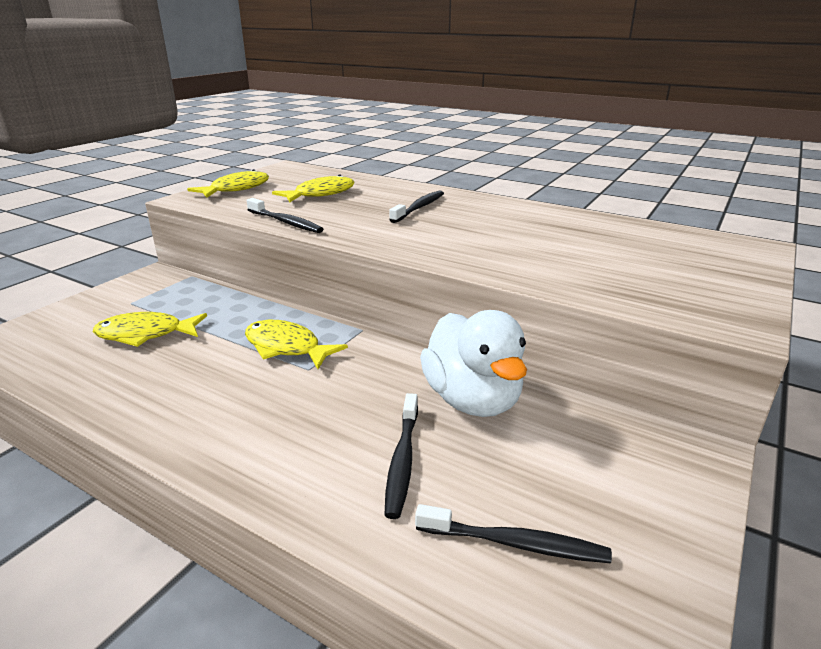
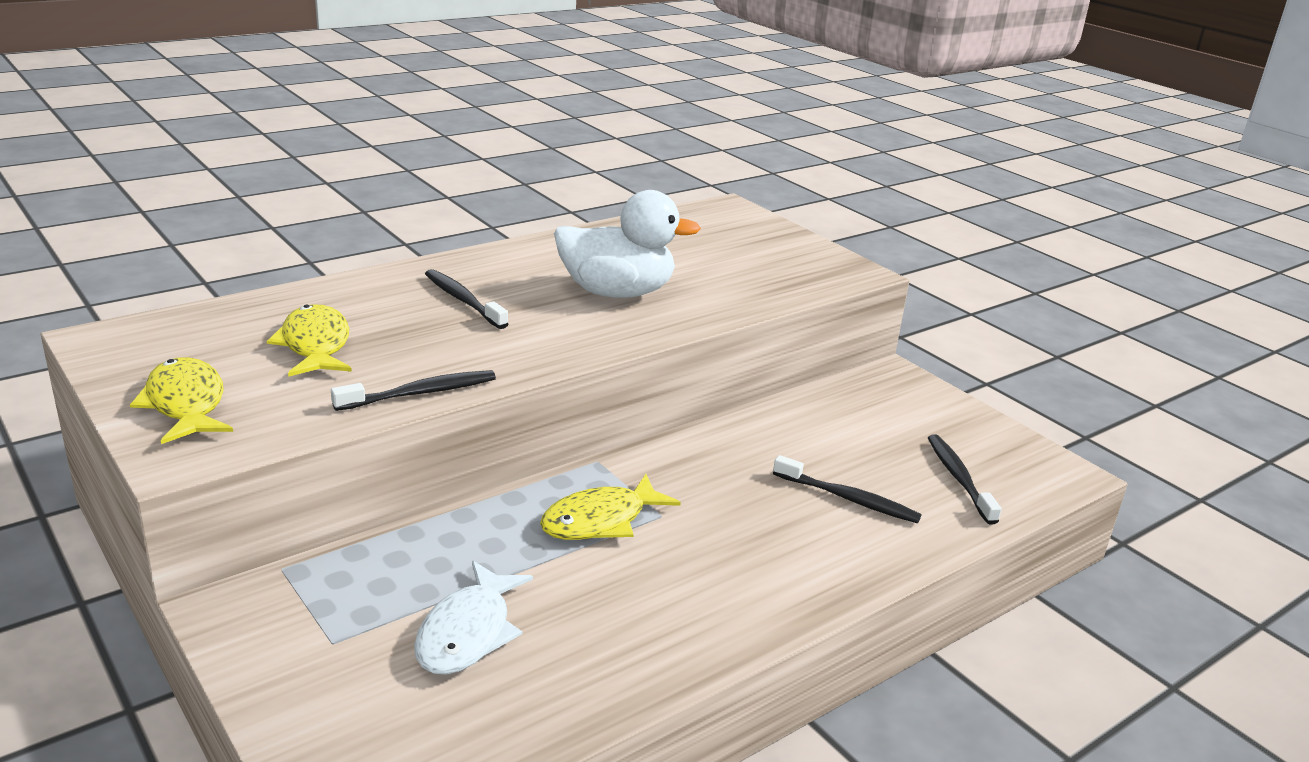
camera: 70 degrees left, 0 degrees up
yellow fish [93,312,207,347] -> white fish [414,561,533,675]
black toothbrush [415,504,612,563] -> black toothbrush turned 45 degrees counterclockwise [928,434,1002,525]
white duck [420,310,527,417] -> white duck moved to [554,190,701,298]

